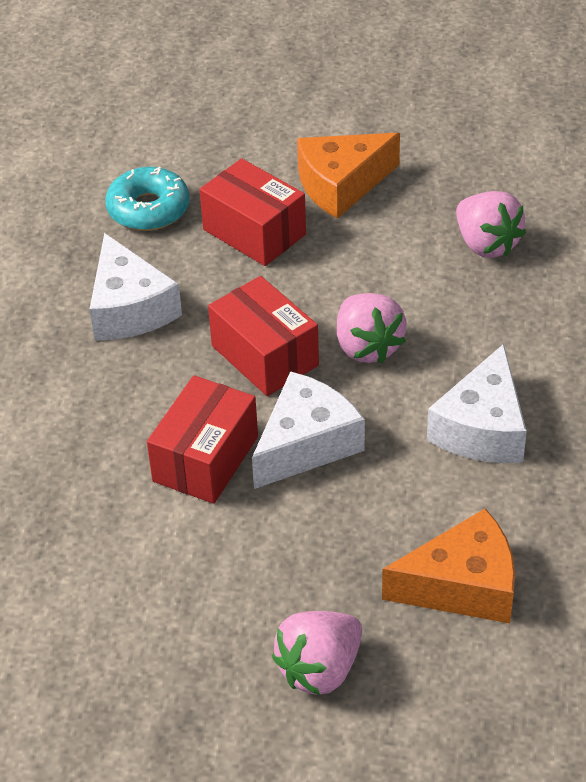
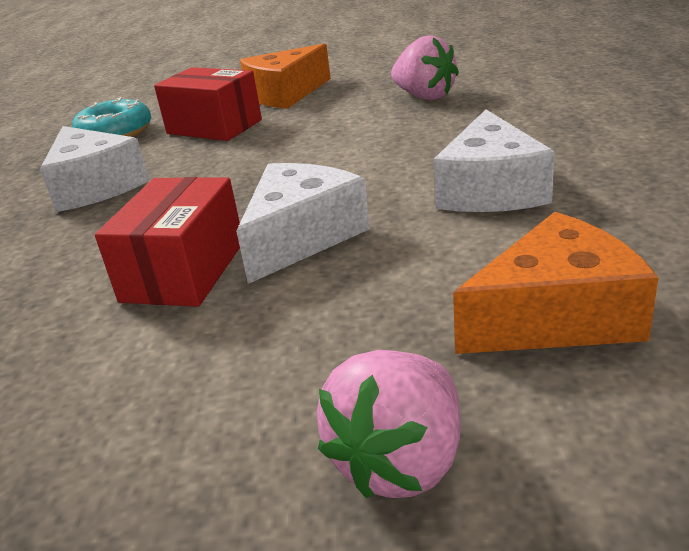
camera: 10 degrees left, 15 degrees down
red box [208,276,319,396] -> none
pink strawberry [337,293,406,364] -> none

